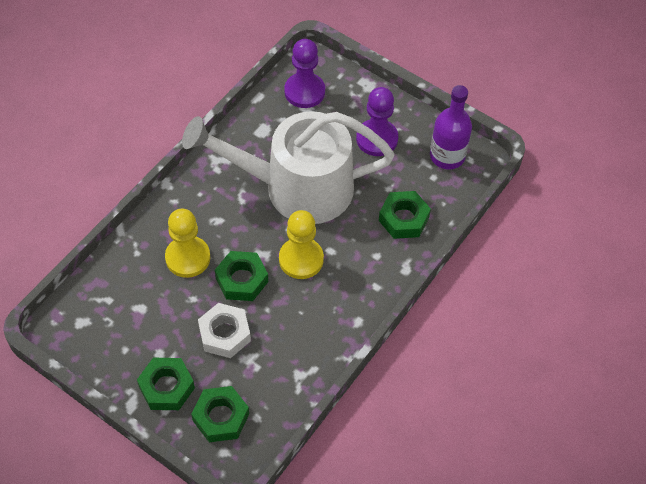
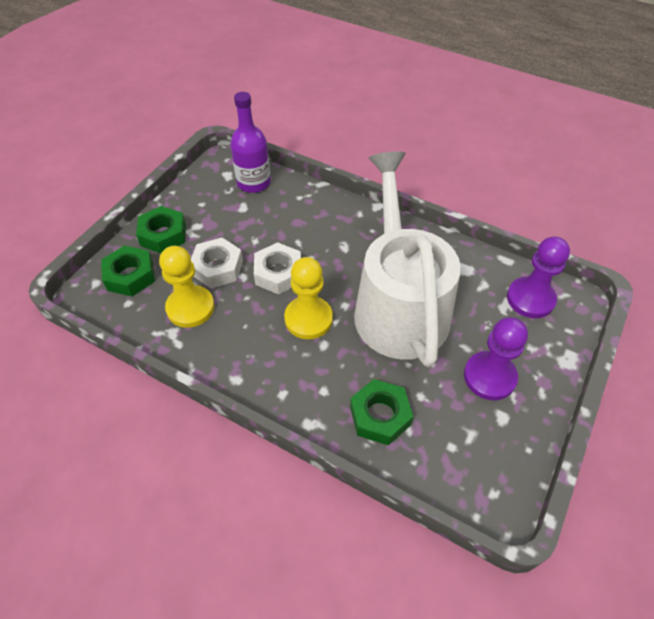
camera: 85 degrees right, 5 degrees down
yellow pawn [165,209,210,278] -> yellow pawn moved to [159,246,215,328]
green nut [215,251,268,301] -> white nut [254,242,301,295]
purple bottle [430,85,472,169] -> purple bottle moved to [230,92,271,193]

